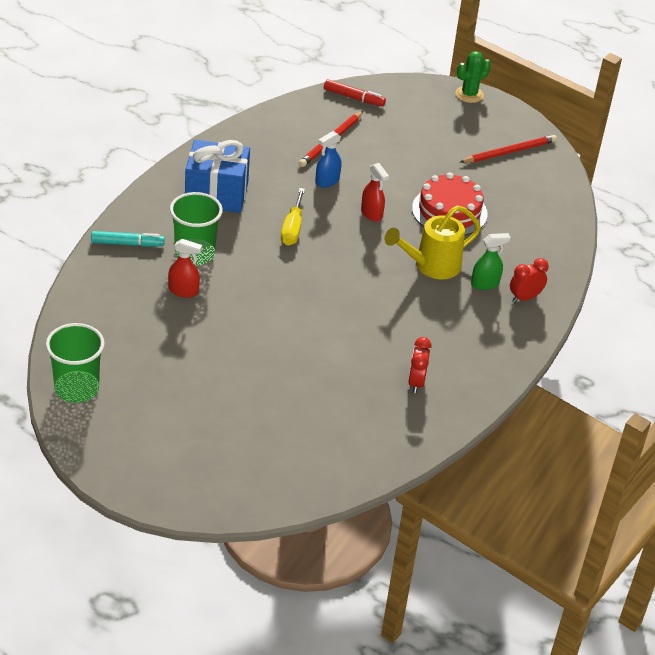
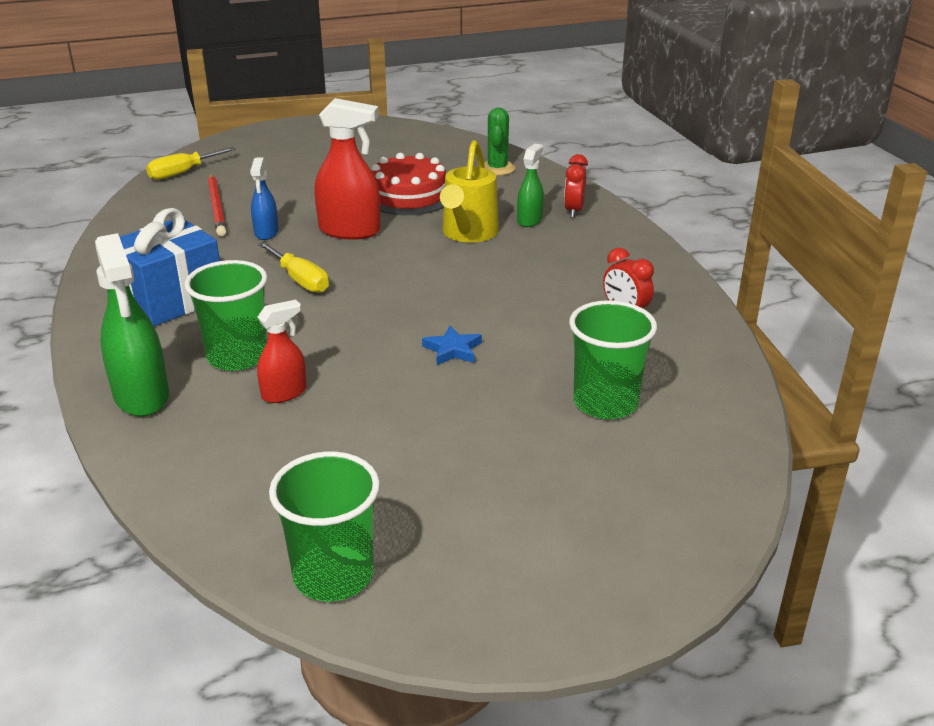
camera: 45 degrees left, 10 degrees down
turquoise marker [91,231,165,247] -> green spray bottle [95,233,169,417]
red marker [324,79,386,107] -> yellow screwdriver [146,147,236,180]
red spray bottle [361,163,389,222] -> red spray bottle [314,98,380,240], size x1.72
green cactus [455,51,491,103] -> green cactus moved to [484,108,515,175]
red pencil [460,135,557,163] -> none
none -> blue star [422,326,482,365]
none -> green cup [569,300,657,419]

